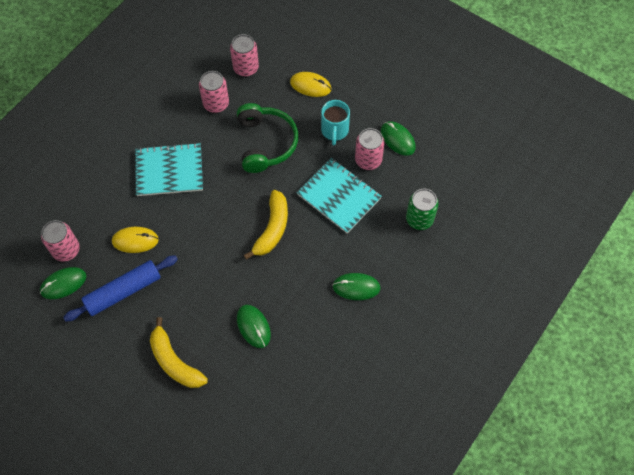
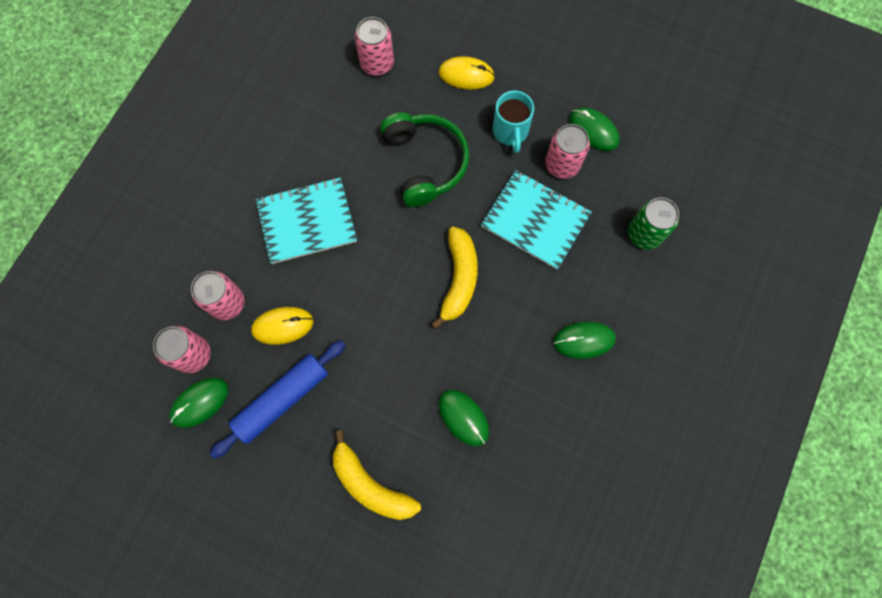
camera: 10 degrees left, 10 degrees up
pink can [199,71,229,113] -> pink can moved to [191,271,244,320]

